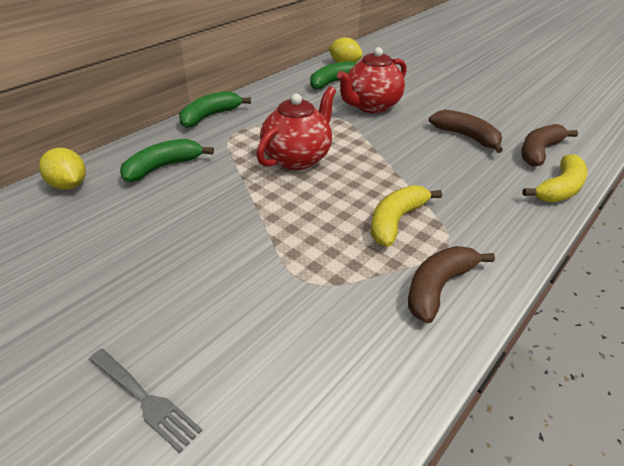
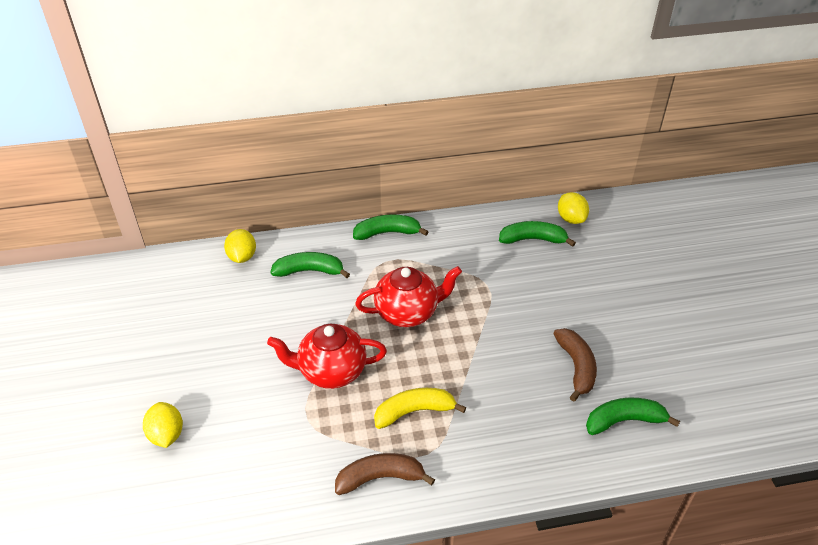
camera: 40 degrees right, 5 degrees up
grey fork [89,349,203,453] -> yellow lemon [143,402,183,448]
red teapot [337,47,407,113] -> red teapot moved to [267,324,387,389]
brown banana [521,124,578,167] -> green banana [586,398,680,435]
yellow banana [522,154,588,202] -> none

